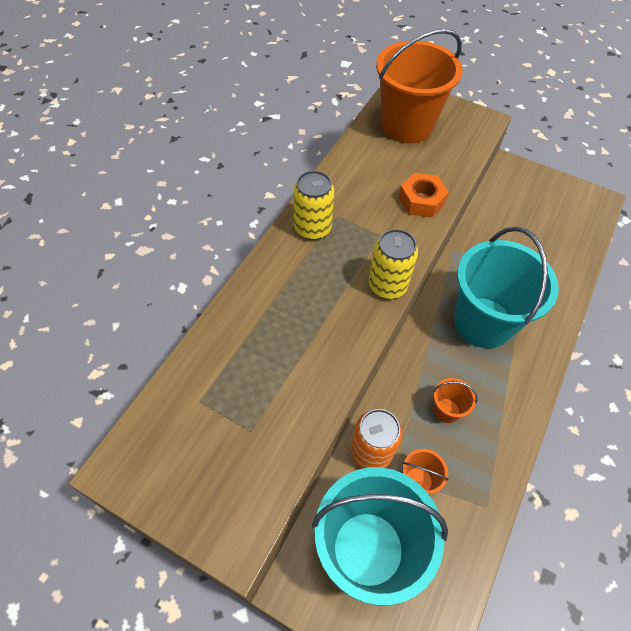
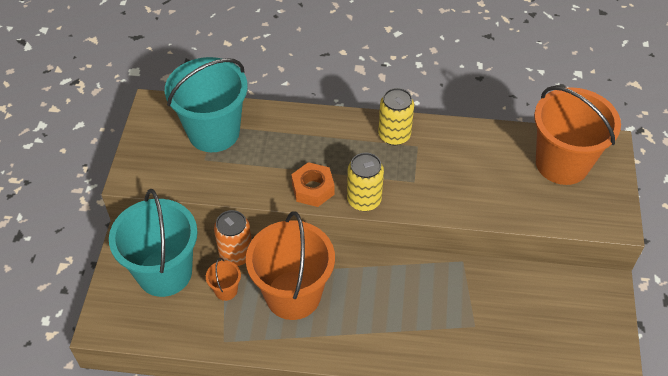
camera: 70 degrees right, 5 degrees down
orange nut [398,173,449,218] -> orange nut moved to [291,162,335,207]
orange bucket [433,378,478,423] -> orange bucket [246,212,335,320], size x2.43
turquoise bucket [454,227,559,348] -> turquoise bucket moved to [165,57,248,152]

